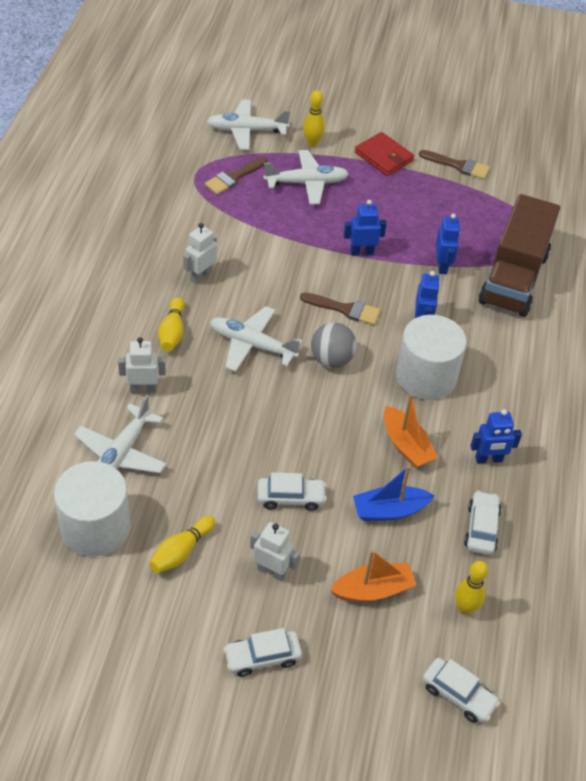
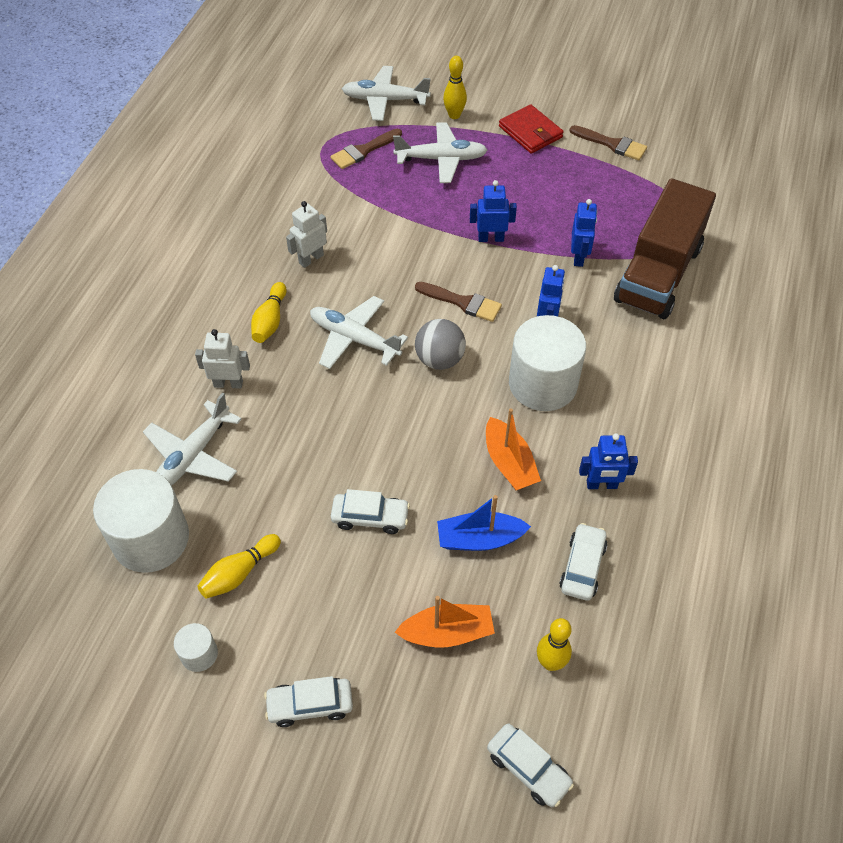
camera: 10 degrees right, 5 degrees up
white robot [250,522,299,581] -> none
none -> white cylinder [174,623,218,672]

